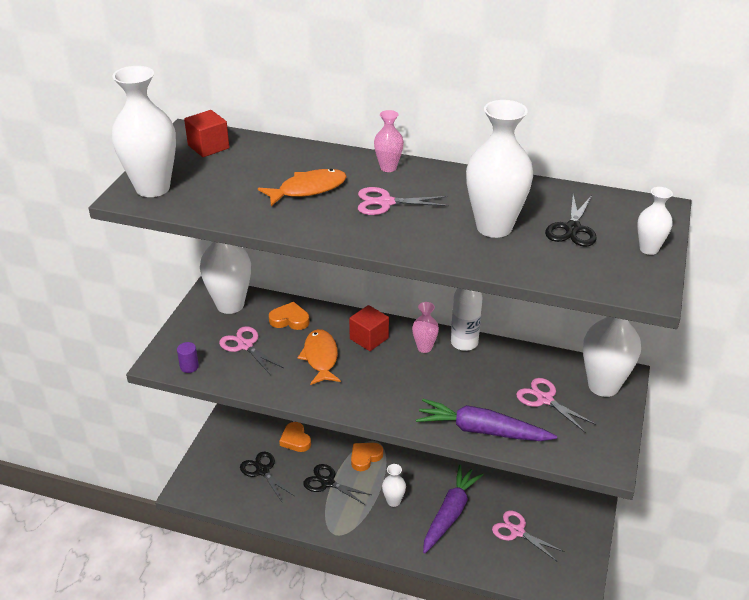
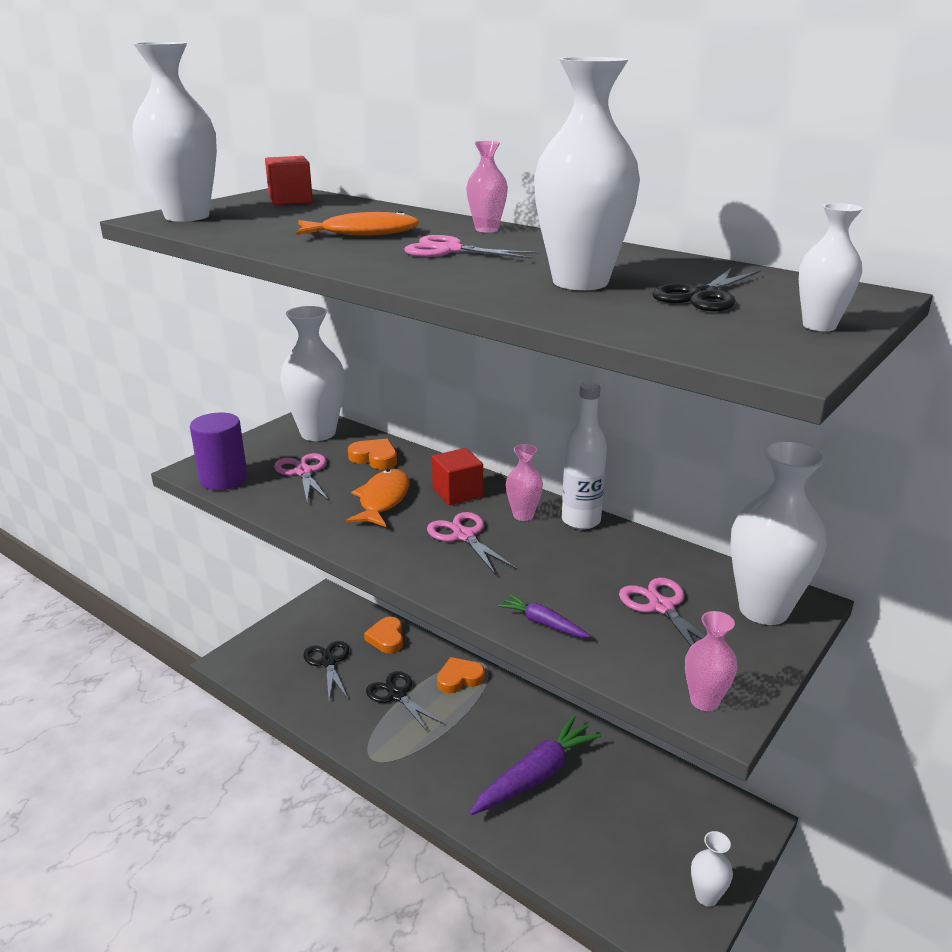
camera: 20 degrees right, 10 degrees down
purple cylinder [177,342,199,373] -> purple cylinder [190,412,248,490], size x1.97
white vase [382,464,406,507] -> white vase moved to [691,831,733,907]
purple carrot [416,399,557,441] -> purple carrot [498,594,590,637], size x0.47
pink scissors [492,510,565,561] -> pink scissors moved to [427,512,517,575]
none -> pink vase [685,611,737,711]

